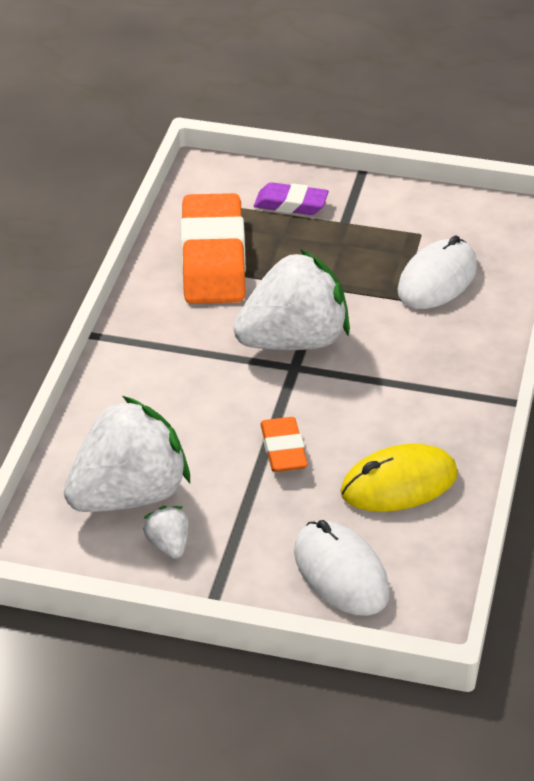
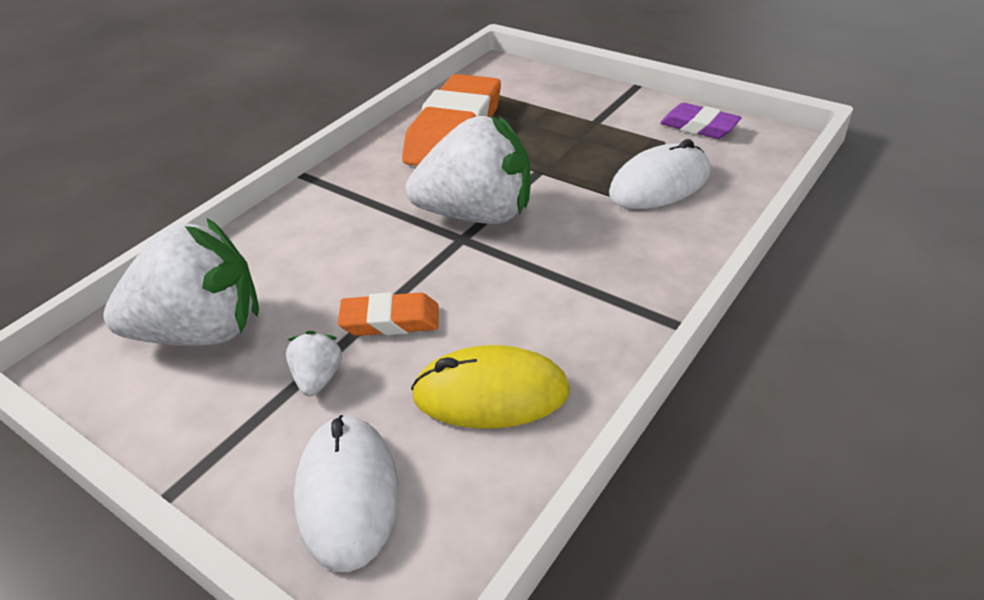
camera: 25 degrees right, 0 degrees up
white strawberry [143,506,189,559] -> white strawberry moved to [286,331,343,396]
purple eraser [254,182,329,215] -> purple eraser moved to [660,103,742,139]
orange eraser [260,417,308,472] -> orange eraser turned 75 degrees clockwise [338,292,439,336]

